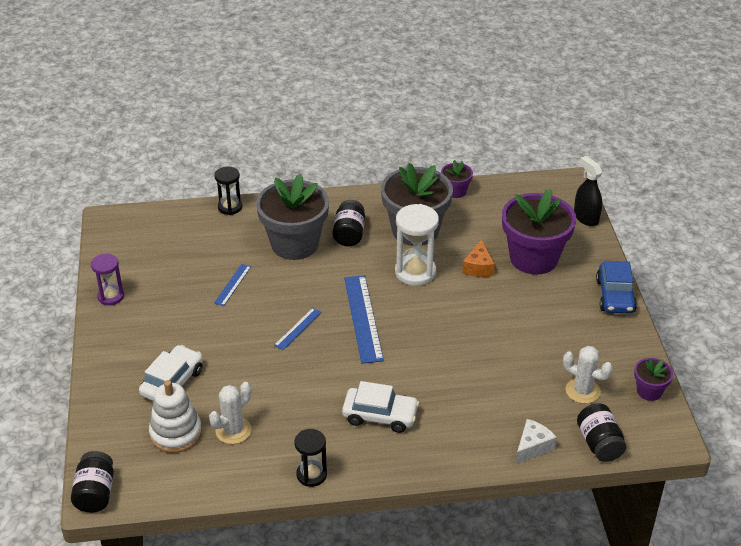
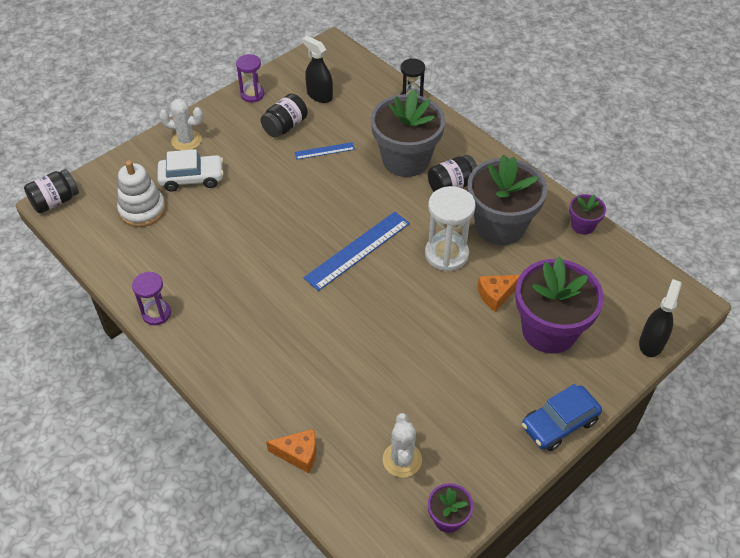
camera: 55 degrees right, 10 degrees up
white cactus [209,382,252,444] -> white cactus moved to [159,98,203,151]
blue ruler [274,308,322,350] -> none
black hourglass [294,429,327,487] -> purple hourglass [132,272,171,325]
white car [342,381,419,433] -> none
white cheese [516,419,557,464] -> orange cheese [266,429,316,473]
black jar [577,404,626,462] -> black jar moved to [260,94,308,138]
none -> black spray bottle [302,36,333,103]

